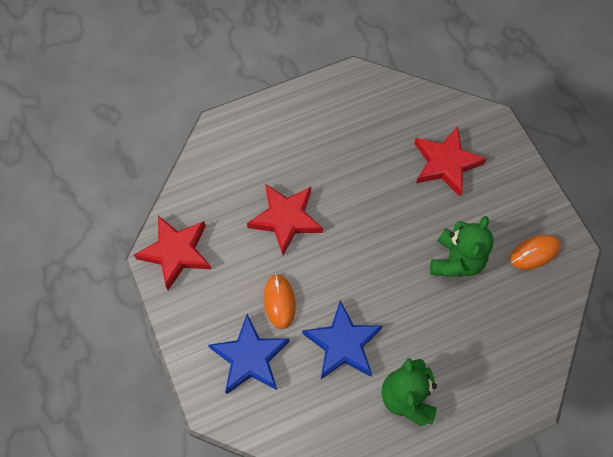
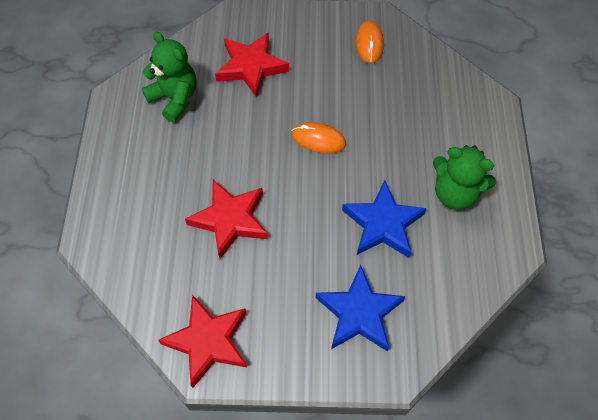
camera: 65 degrees left, 5 degrees down
orange mouse [264,274,296,329] -> orange mouse moved to [291,122,346,153]
green teddy bear [430,216,494,277] -> green teddy bear moved to [142,31,197,122]

